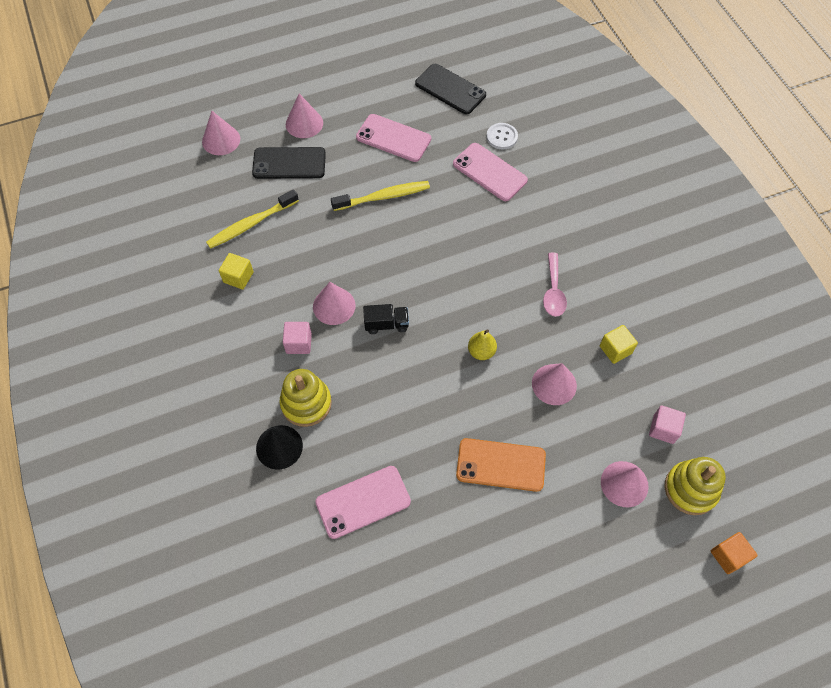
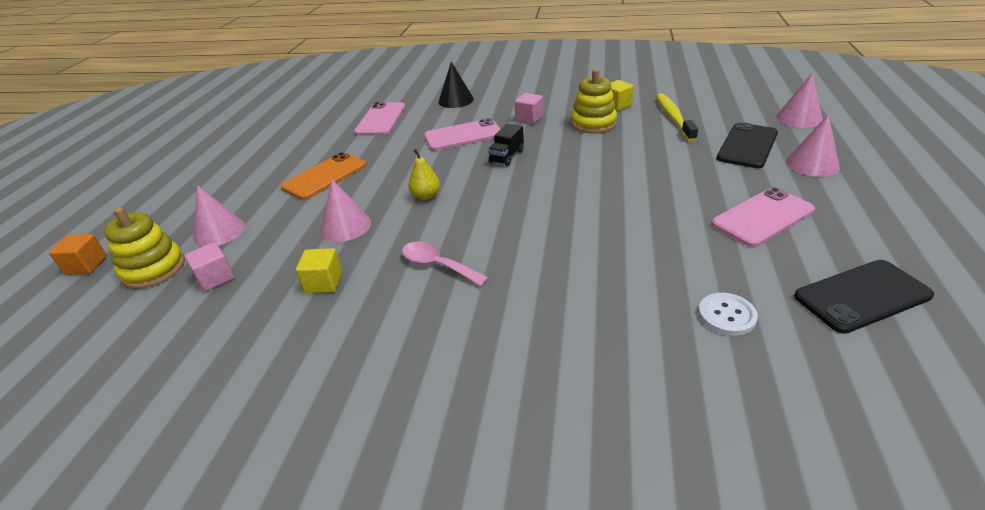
camera: 125 degrees right, 25 degrees down
yellow stacking toy [280,369,332,427] -> yellow stacking toy moved to [571,69,617,134]
pink cone [313,282,356,325] -> none
yellow toothbrush [331,181,430,211] -> none
pink phone [453,143,528,201] -> pink phone moved to [424,118,500,151]

